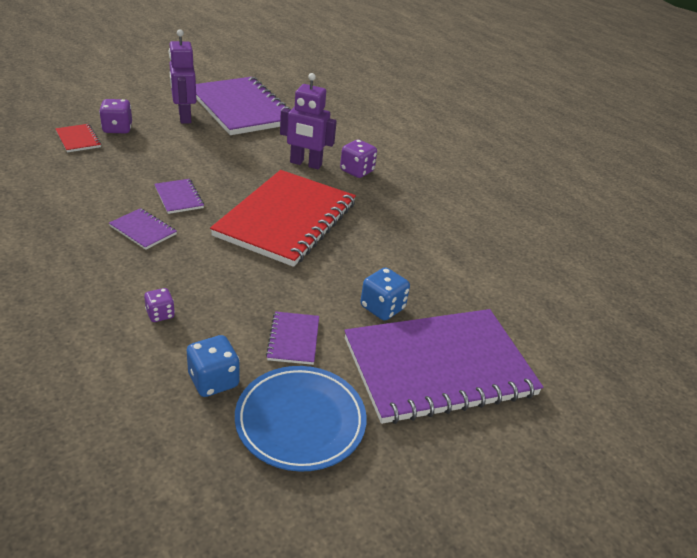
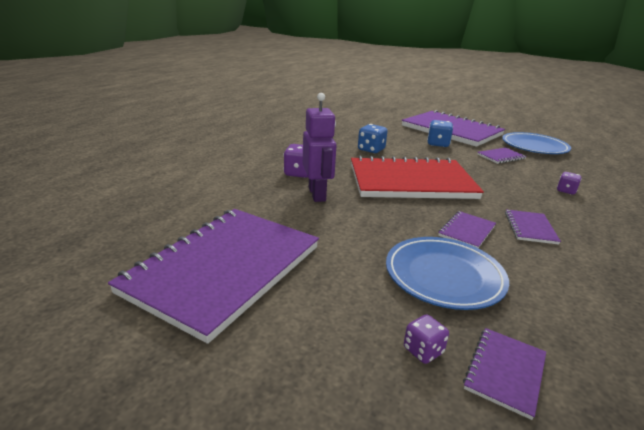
camera: 115 degrees left, 10 degrees down
red notebook [55,124,101,152] -> purple notebook [463,328,546,420]
purple dice [99,99,132,133] -> purple dice [404,314,449,364], size x0.63
purple robot [169,29,197,124] -> none
blue dice [187,335,240,397] -> blue dice moved to [358,124,387,153]
none -> blue plate [386,237,509,310]

